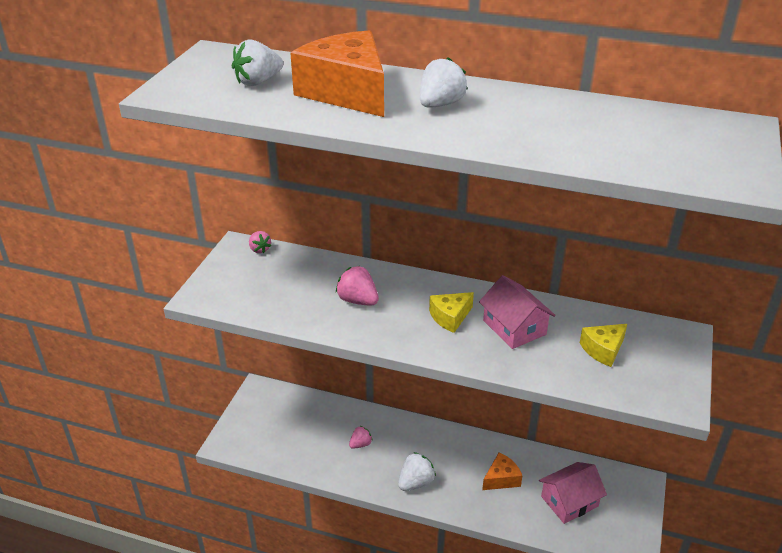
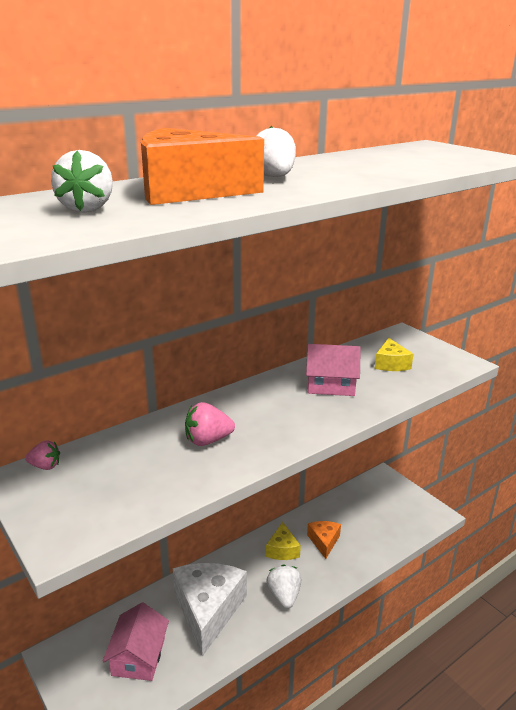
camera: 55 degrees left, 10 degrees down
pink strawberry [349,426,373,449] -> white cheese [173,563,247,657]
yellow cheese [429,292,474,333] -> yellow cheese moved to [266,522,301,560]
pink house [539,462,607,524] -> pink house moved to [102,602,169,681]

